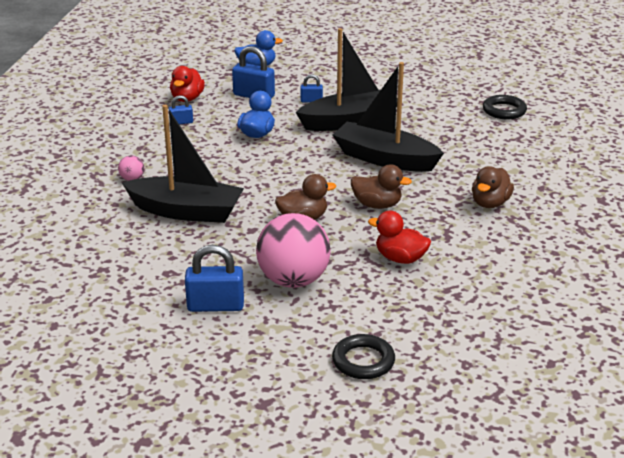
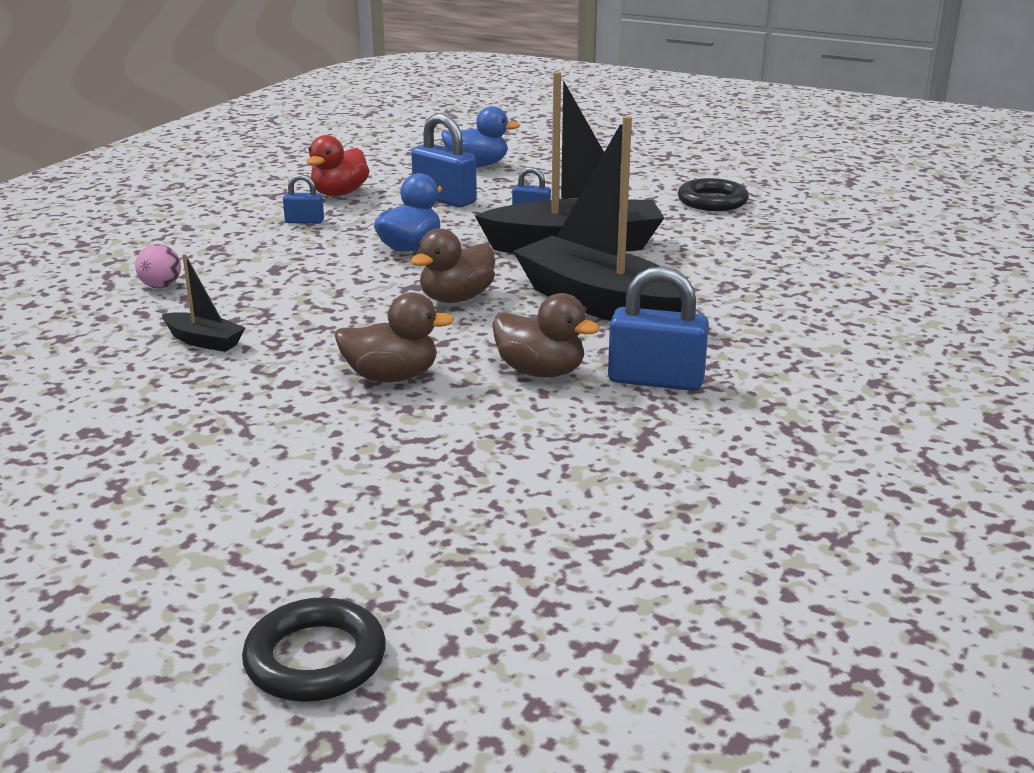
camera: 15 degrees right, 5 degrees down
black boat [122,105,244,223] -> black boat [162,254,245,352], size x0.44
blue padlock [185,245,244,312] -> blue padlock moved to [608,266,709,391]
pink ball [256,213,331,288] -> none
red duck [368,211,431,264] -> none
brown duck [472,166,514,208] -> brown duck moved to [410,228,495,303]
black ring [483,95,527,119] -> black ring moved to [678,178,749,211]

